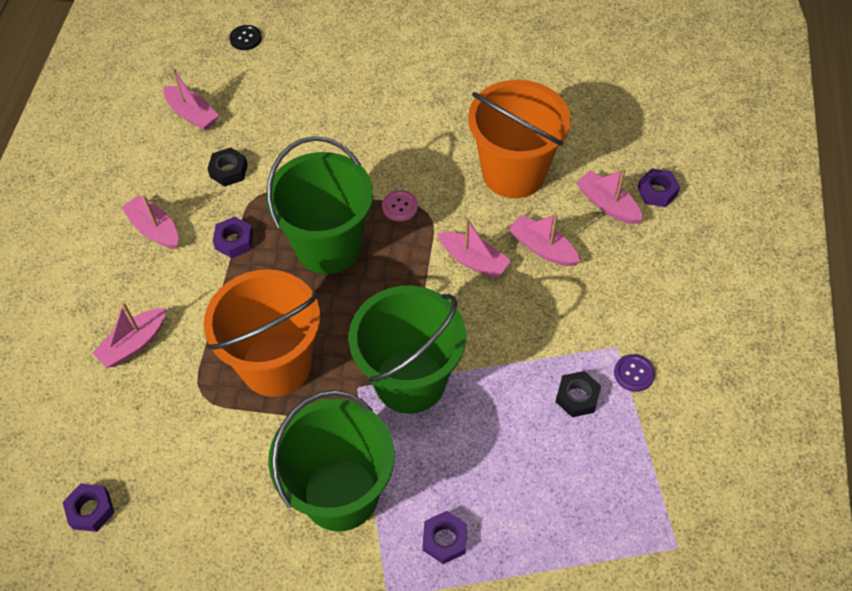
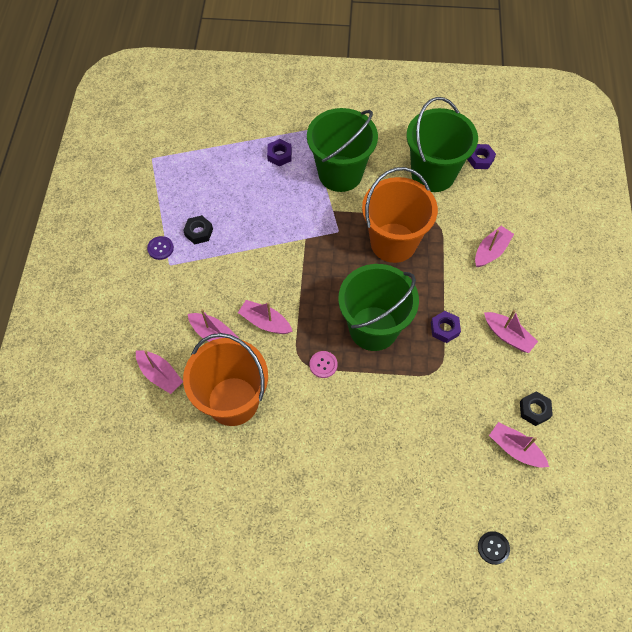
camera: 175 degrees right, 5 degrees up
black nut [207,148,248,187] -> black nut moved to [520,391,553,426]
green bucket [349,285,466,414] -> green bucket moved to [406,97,478,192]
purple nut [637,168,680,207] -> none

